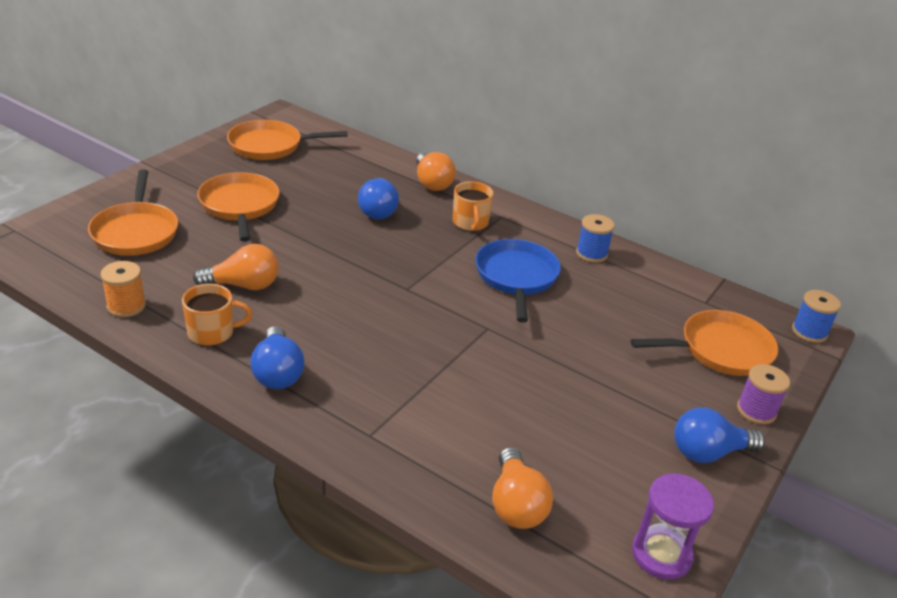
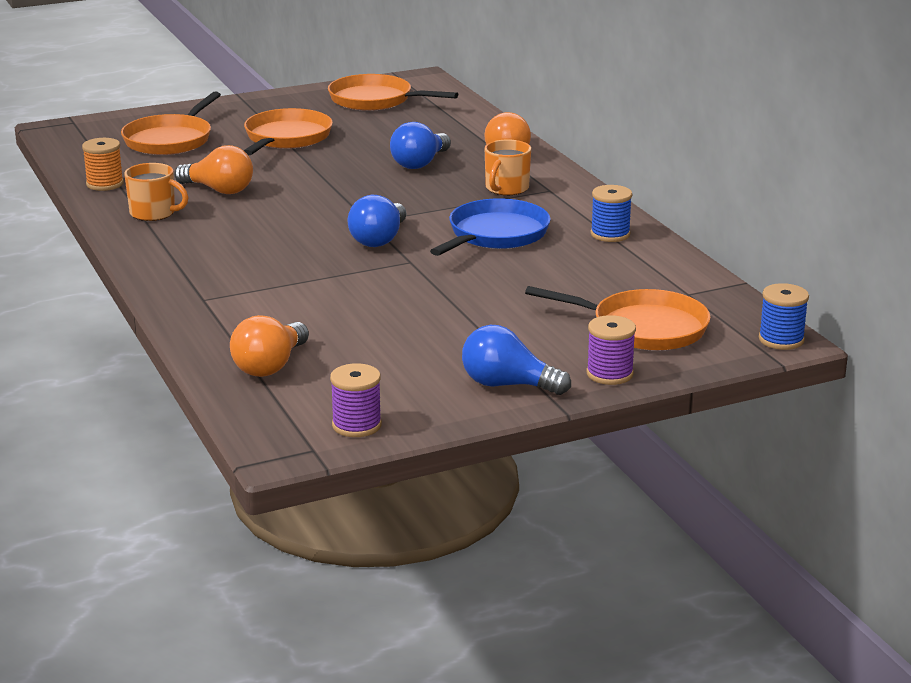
camera: 35 degrees right, 10 degrees down
blue light bulb [250,326,304,389] -> blue light bulb moved to [348,195,406,247]
purple hourglass [632,474,714,580] -> purple spool [330,363,382,437]

